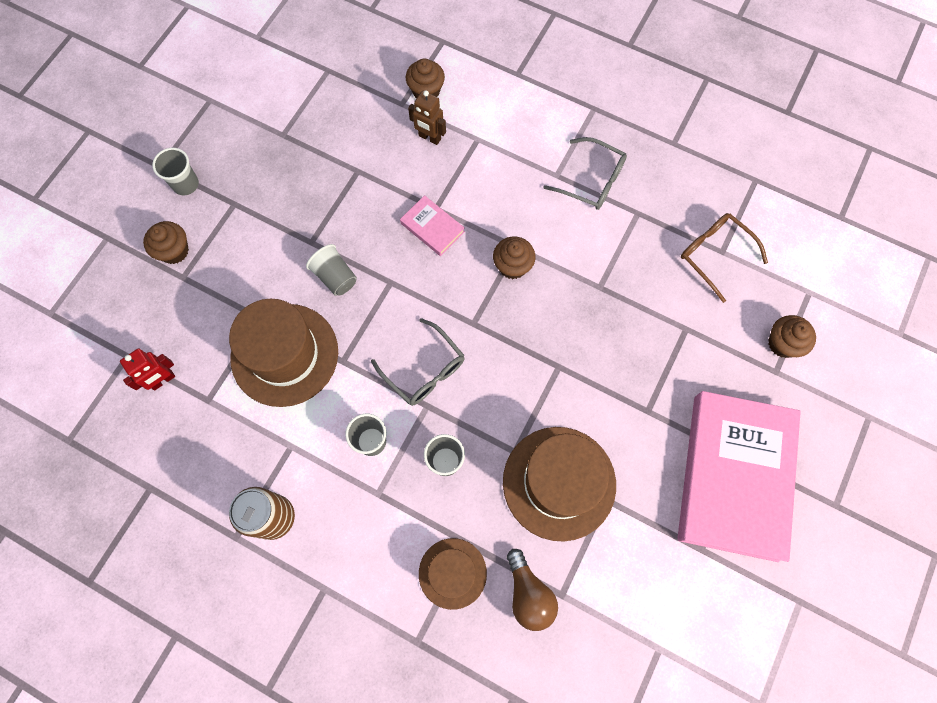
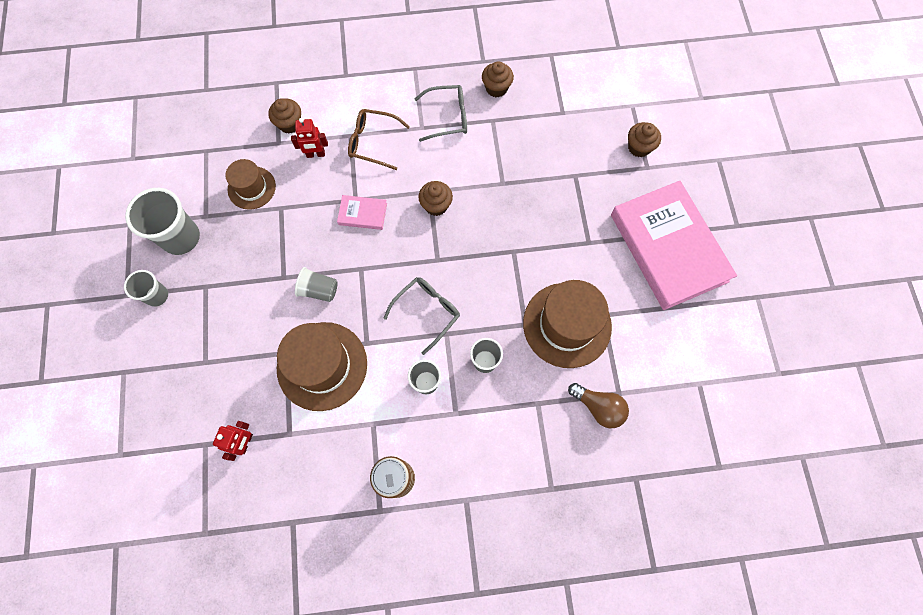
camera: 35 degrees left, 0 degrees up
brown cupcake [143,221,189,264] -> brown cupcake moved to [482,61,514,97]
grey glasses [371,318,465,406] -> grey glasses turned 60 degrees counterclockwise [383,277,460,355]
brown robot [408,90,446,145] -> red robot [291,118,328,158]
brown hat [419,538,487,610] -> brown hat moved to [225,159,276,210]
brown glasses [681,213,768,303] -> brown glasses moved to [348,109,410,170]
none -> grey cup [125,188,200,255]

